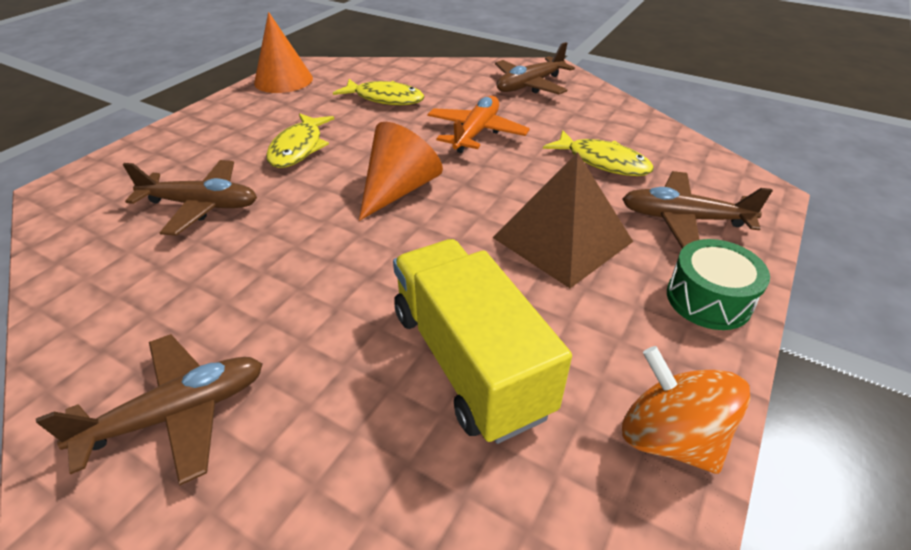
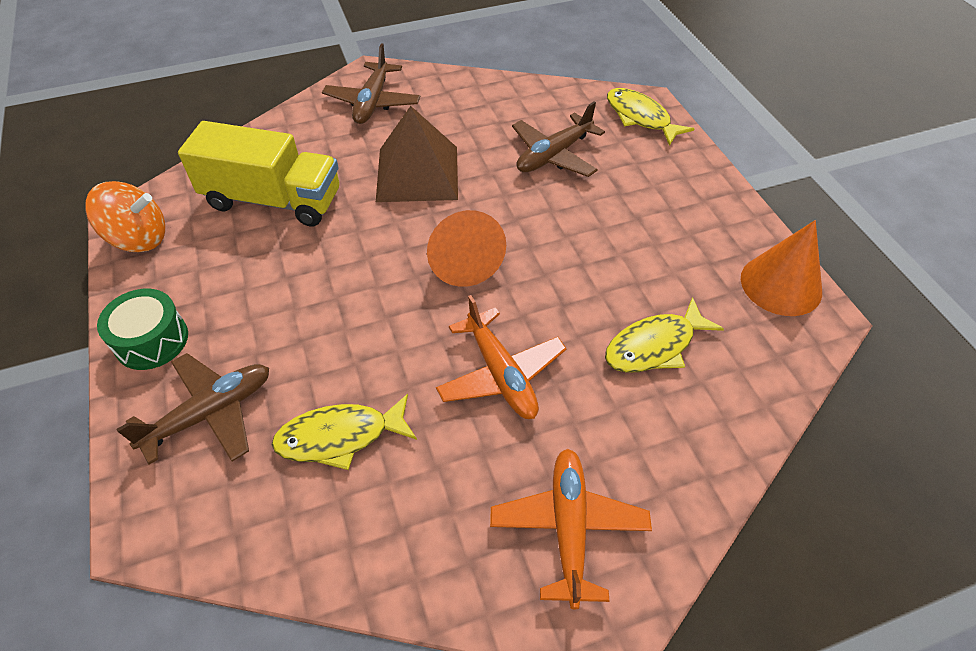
camera: 130 degrees right, 10 degrees up
yellow fish [266,113,334,168] -> yellow fish moved to [607,88,694,146]
brown pyramid [492,152,633,288] -> brown pyramid moved to [376,106,458,202]
brown plane [495,42,575,94] -> orange plane [490,449,652,609]

